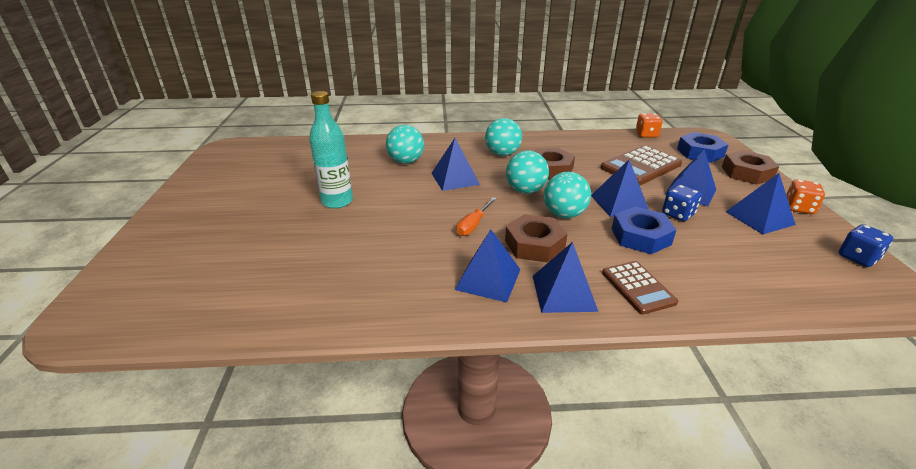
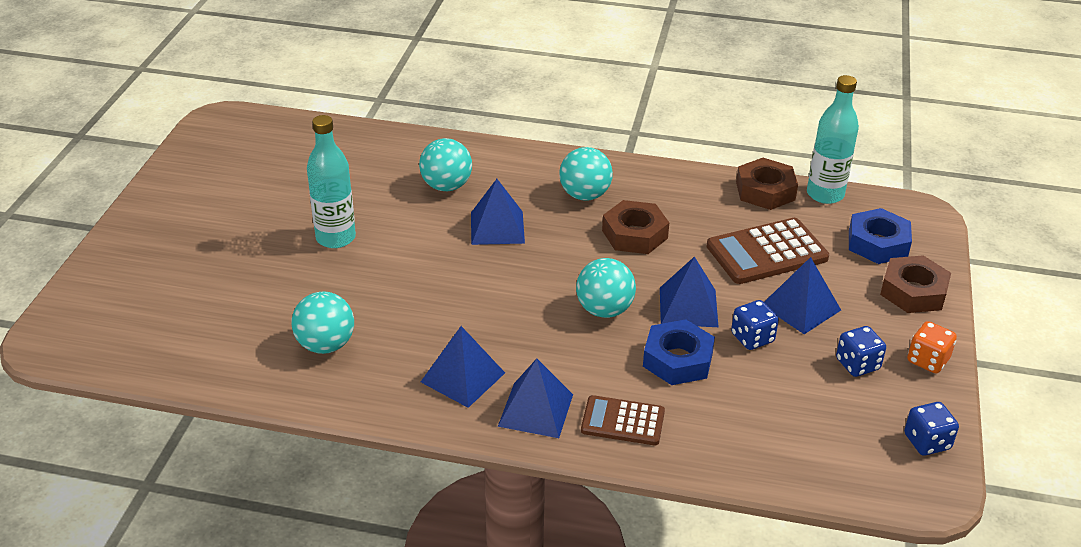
camera: 15 degrees right, 5 degrees up
orange screwdriver [456,197,497,236] -> none
brown nut [505,214,568,263] -> brown nut moved to [736,158,798,210]
turquoise ball [506,150,549,194] -> turquoise ball moved to [292,292,354,354]
brown calculator [602,261,678,314] -> brown calculator turned 105 degrees clockwise [581,395,665,445]
orange dice [636,113,663,138] -> turquoise bottle [807,75,859,204]
blue pyramid [726,173,796,234] -> blue dice [836,326,886,377]

